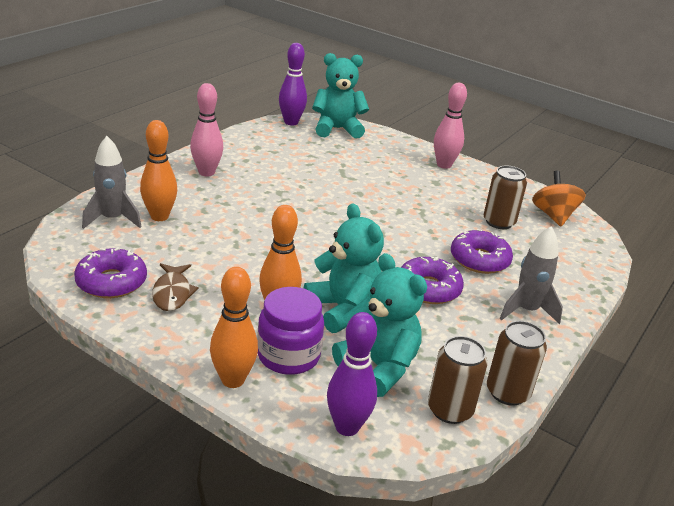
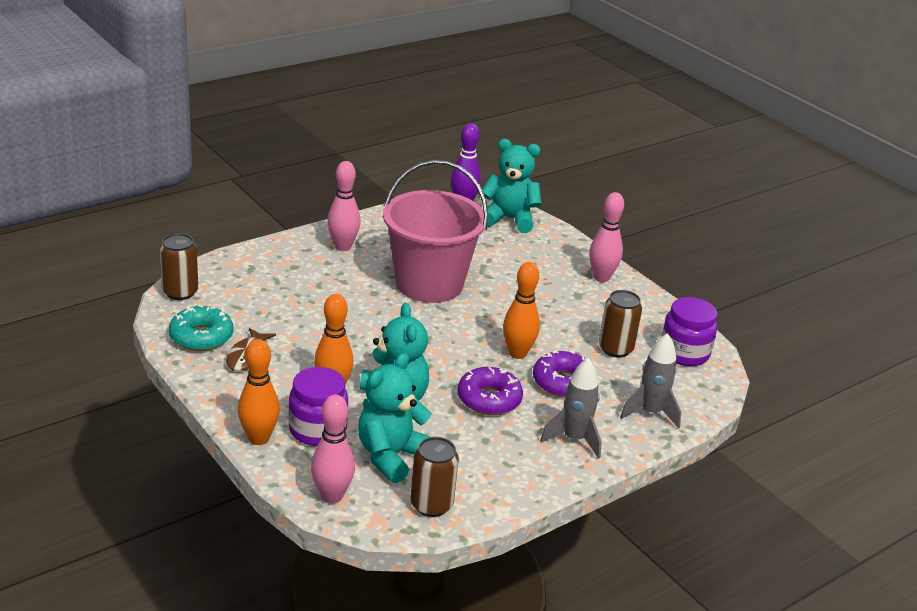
camera: 20 degrees right, 0 degrees up
purple donut [74,247,147,298] -> turquoise donut [169,305,233,351]
grey rocket [82,136,141,229] -> grey rocket moved to [620,333,681,429]
orange bowling pin [140,120,177,221] -> orange bowling pin moved to [503,262,540,359]
purple bowling pin [327,312,377,436] -> pink bowling pin [311,395,355,504]
turquoise teddy bear [332,253,427,397] -> turquoise teddy bear turned 120 degrees counterclockwise [358,353,432,483]
brown can [487,321,547,406] -> brown can moved to [159,233,198,300]
orange spinning top [532,170,586,226] -> purple jar [661,297,717,366]
none -> pink bucket [383,160,488,303]

